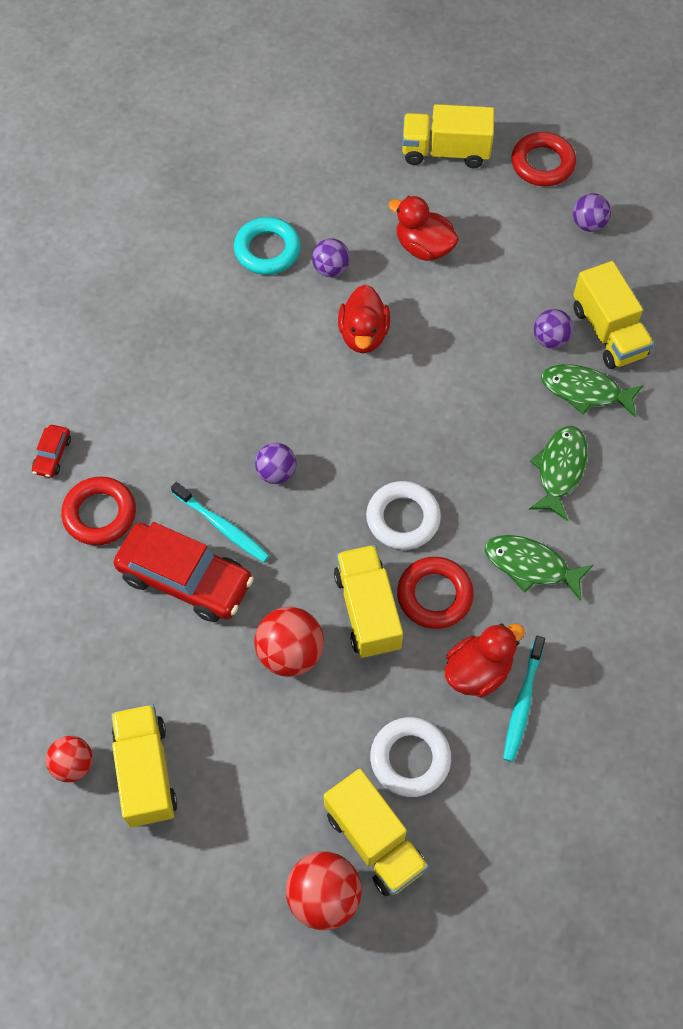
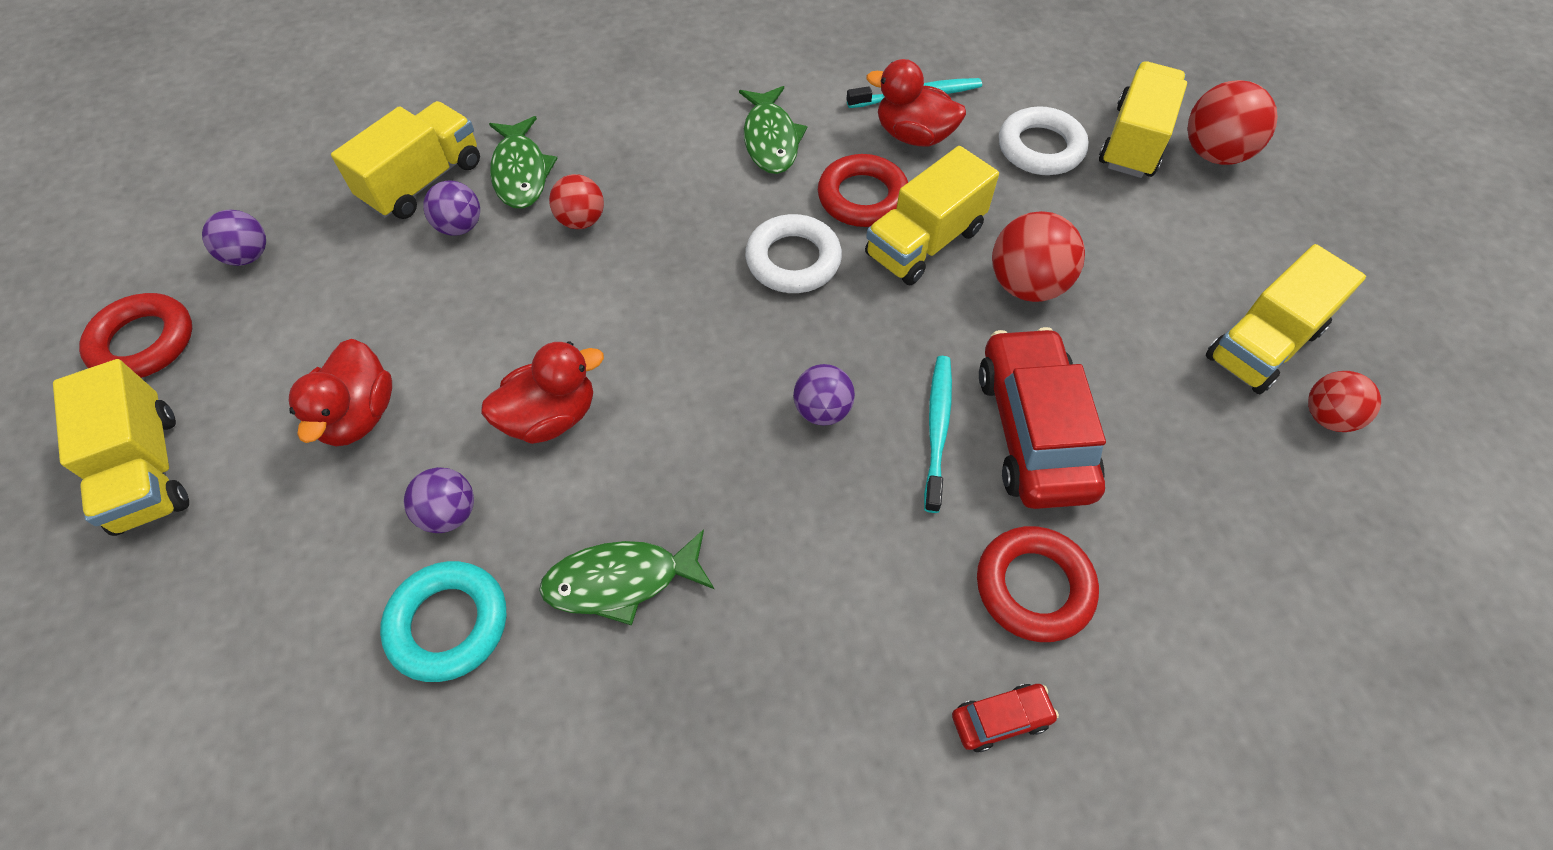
camera: 120 degrees left, 5 degrees down
green fish [529,426,588,521] -> green fish moved to [539,529,714,625]
none -> red ball [549,174,604,229]

